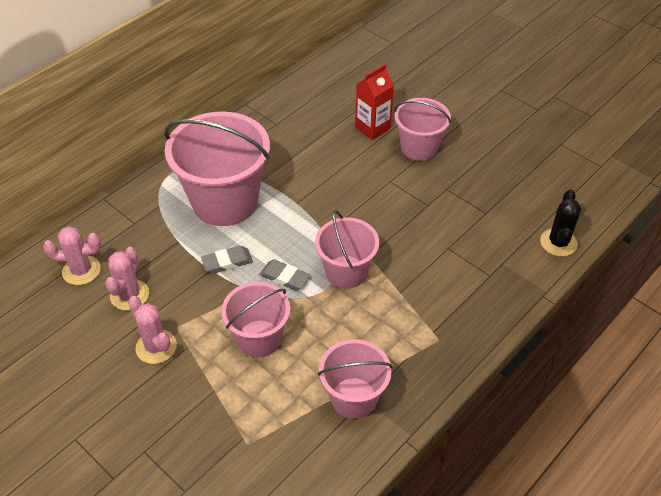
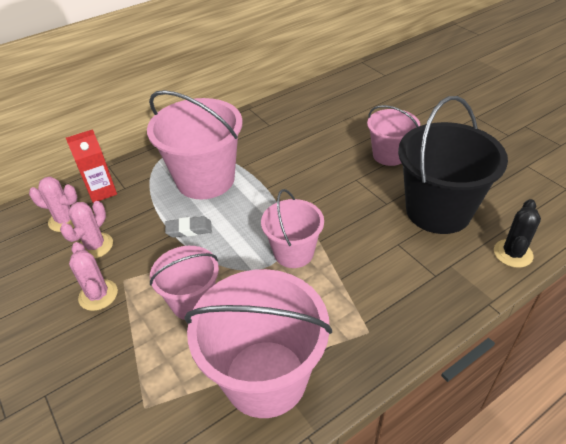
camera: 15 degrees right, 5 degrees down
grey eraser [259,259,310,290] -> none
pink bucket [318,339,392,419] -> pink bucket [184,269,332,418], size x1.70
red carton [355,64,394,140] -> red carton moved to [66,129,117,203]
none -> black bucket [398,96,508,234]

